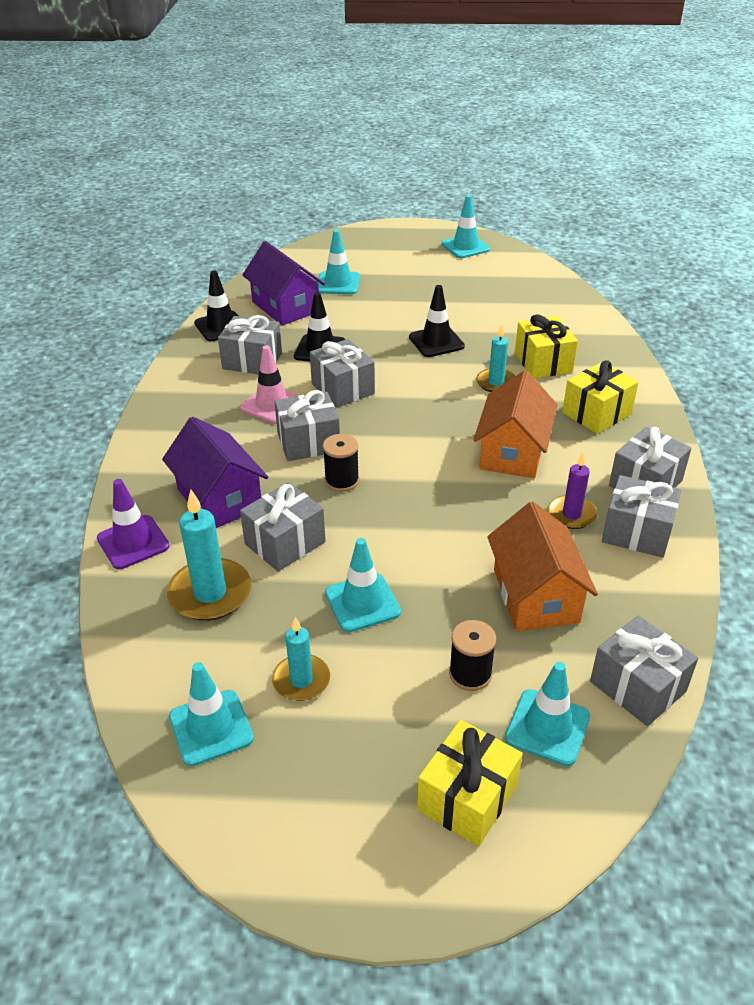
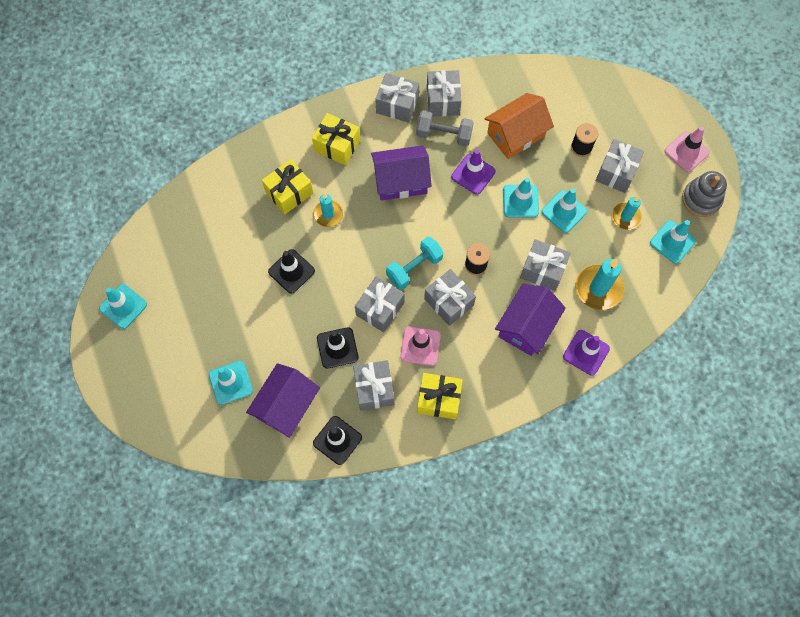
camera: 115 degrees left, 30 degrees up
yellow gift [417,720,523,847] -> yellow gift moved to [417,373,463,419]
orange house [473,370,557,478] -> purple house [371,145,432,200]
turquoise traffic cone [505,662,590,766] -> turquoise traffic cone moved to [503,178,539,217]
purple candle [548,453,597,529] -> grey dumbbell [416,110,474,146]
grey gift [590,615,698,726] -> grey gift moved to [595,139,644,193]
none -> turquoise dumbbell [386,237,443,290]
none -> purple traffic cone [451,150,496,195]
none -> pink traffic cone [665,126,710,172]
none -> grey stacking toy [682,171,727,217]

